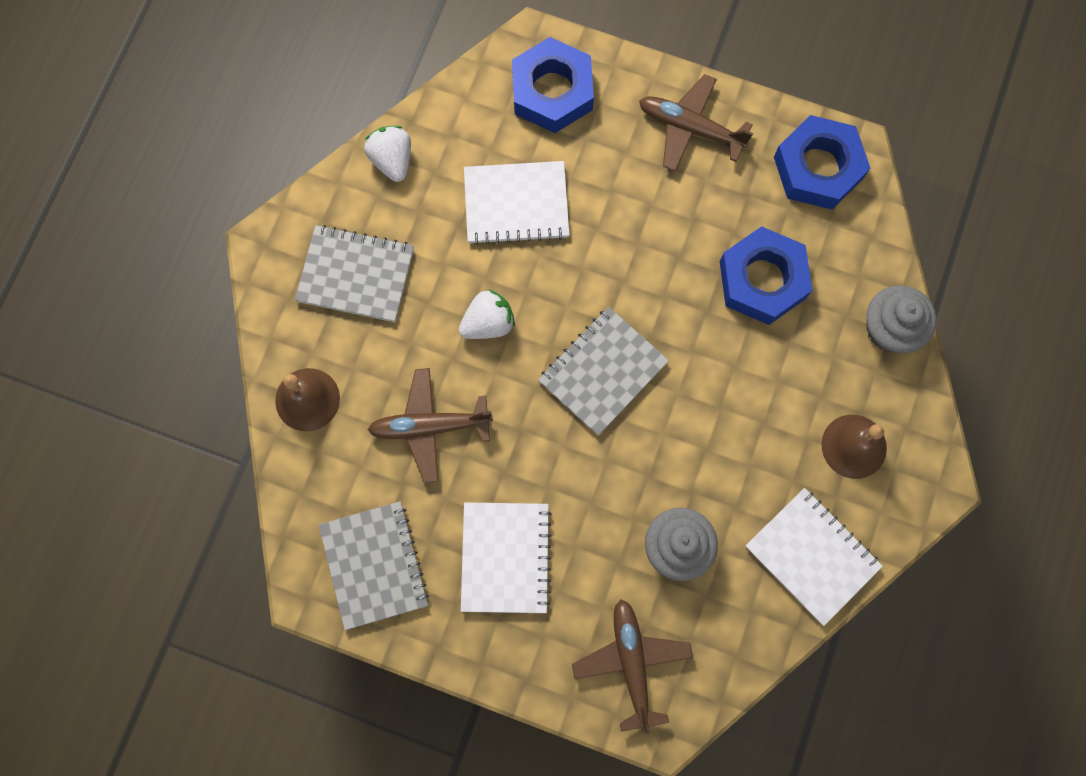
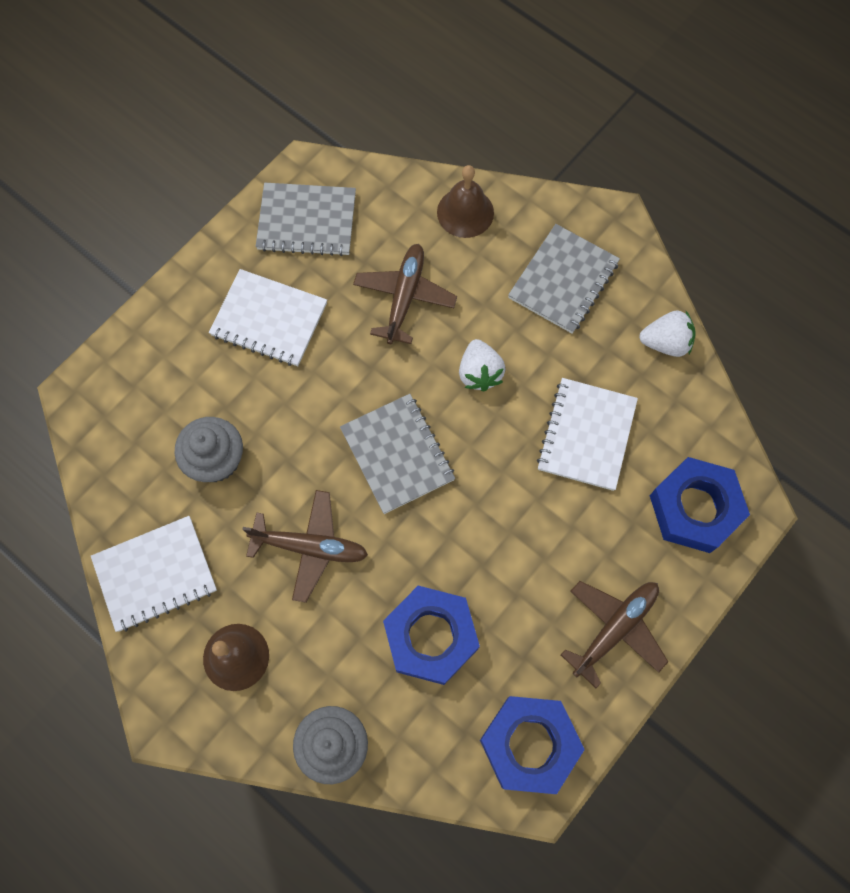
camera: 110 degrees right, 5 degrees down
brown plane [572,599,693,734] -> brown plane moved to [242,490,368,603]

